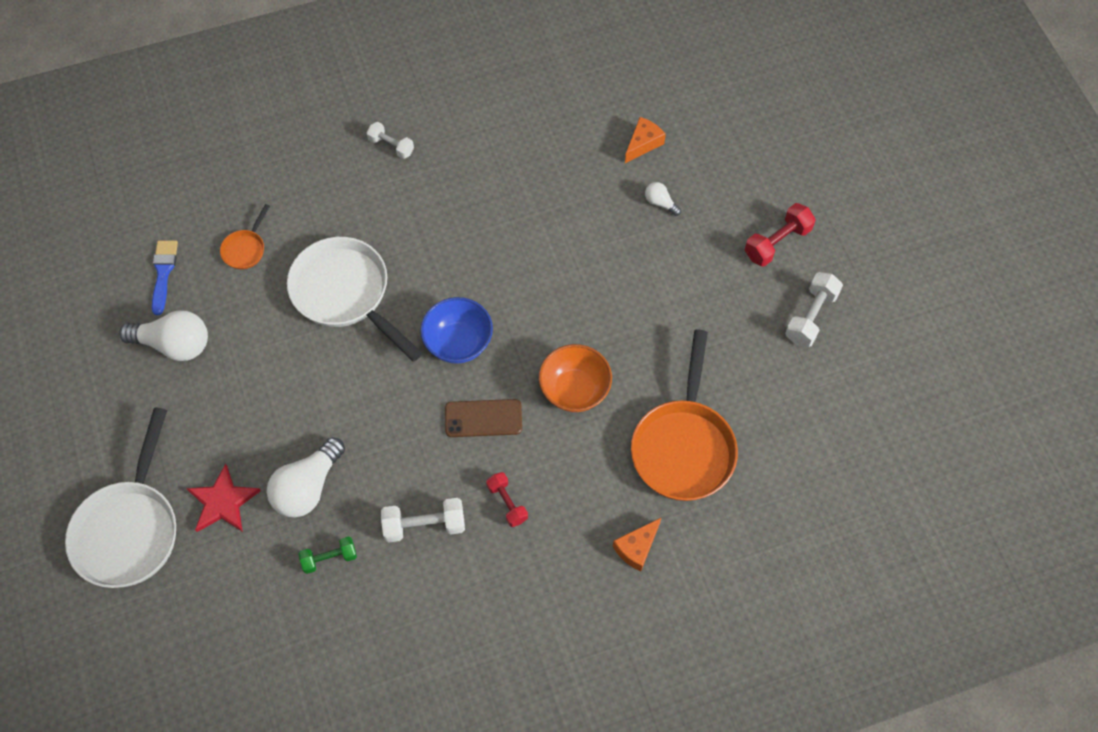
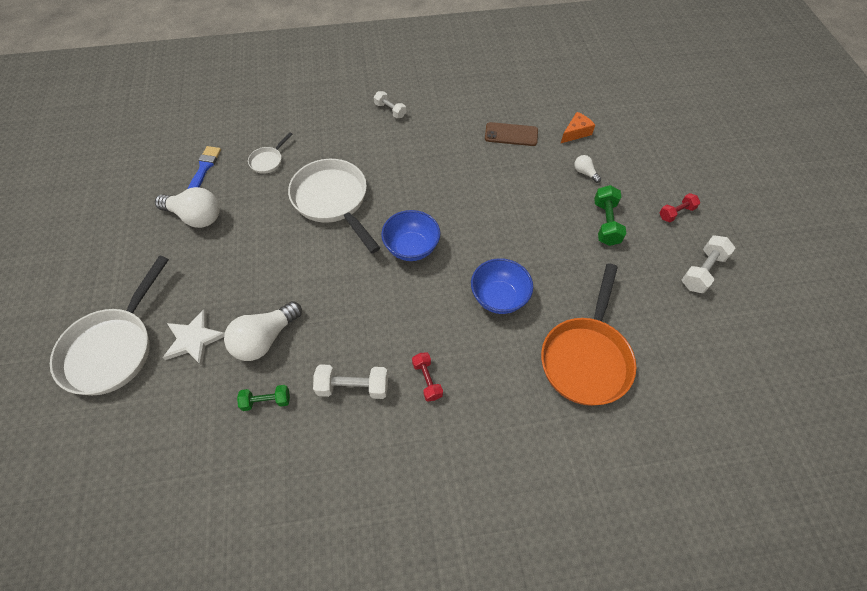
camera: 10 degrees right, 5 degrees down
red star [186,464,261,532] -> white star [163,309,225,366]
orange pan [220,204,270,270] -> white pan [248,132,293,174]
brown phone [445,399,522,437] -> brown phone moved to [485,122,538,146]
orange bowl [539,344,612,412] -> blue bowl [471,258,533,314]
orange cheese [613,518,661,571] -> none
red dumbbell [745,203,816,267] -> red dumbbell [660,193,700,222], size x0.67
none -> green dumbbell [594,185,626,246]

